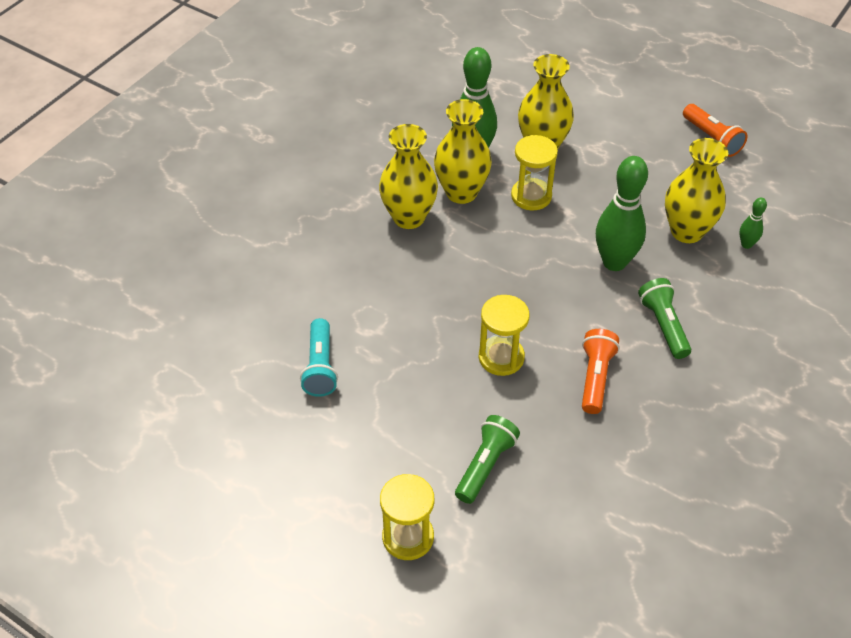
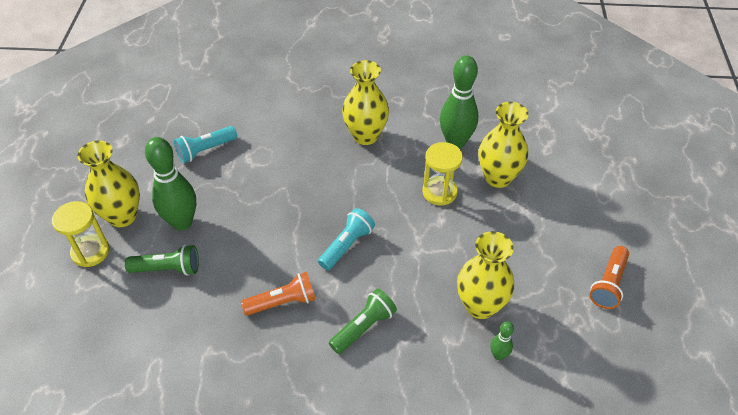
camera: 60 degrees right, 0 degrees up
yellow vase [434,99,492,204] -> yellow vase moved to [77,140,140,227]
yellow hourglass [479,295,530,376] -> none
green bowling pin [596,156,648,271] -> green bowling pin moved to [145,137,196,231]
none -> turquoise flashlight [318,208,375,270]

